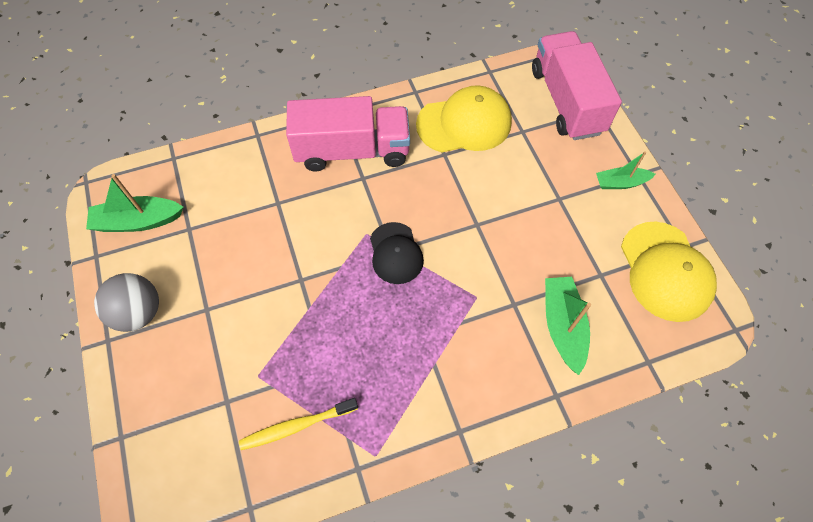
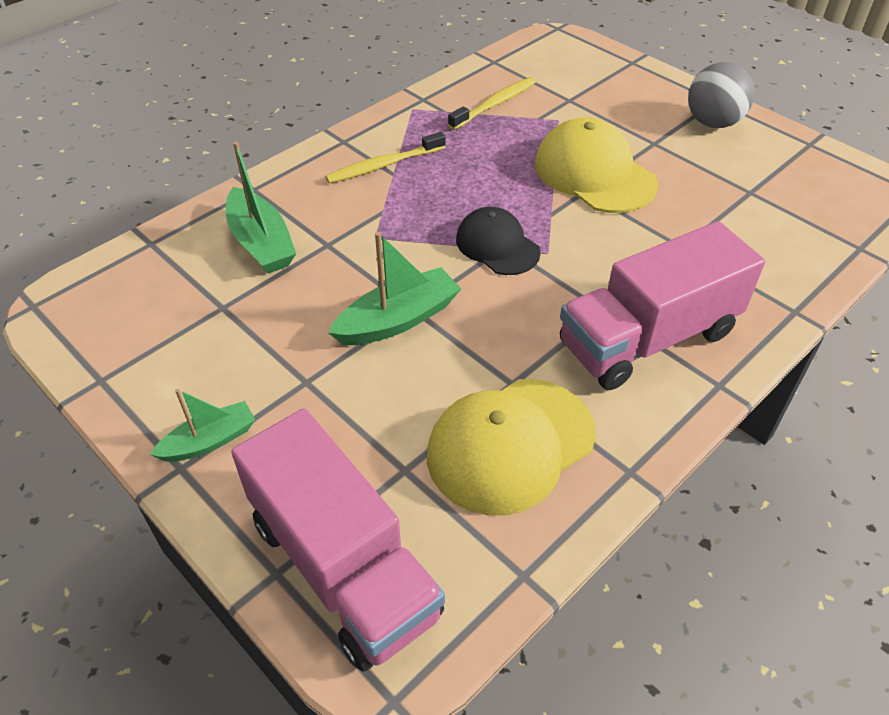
camera: 155 degrees right, 15 degrees down
green boat [86,174,183,232] -> green boat moved to [328,232,461,345]
yellow cap [621,222,717,322] -> yellow cap moved to [534,117,658,213]
none -> yellow toothbrush [325,132,446,184]

